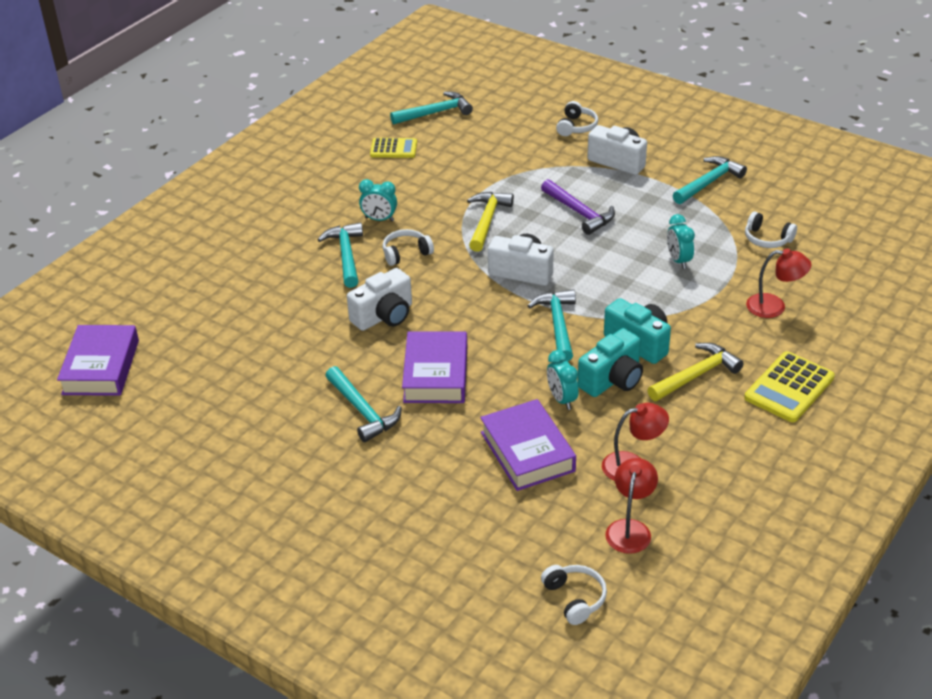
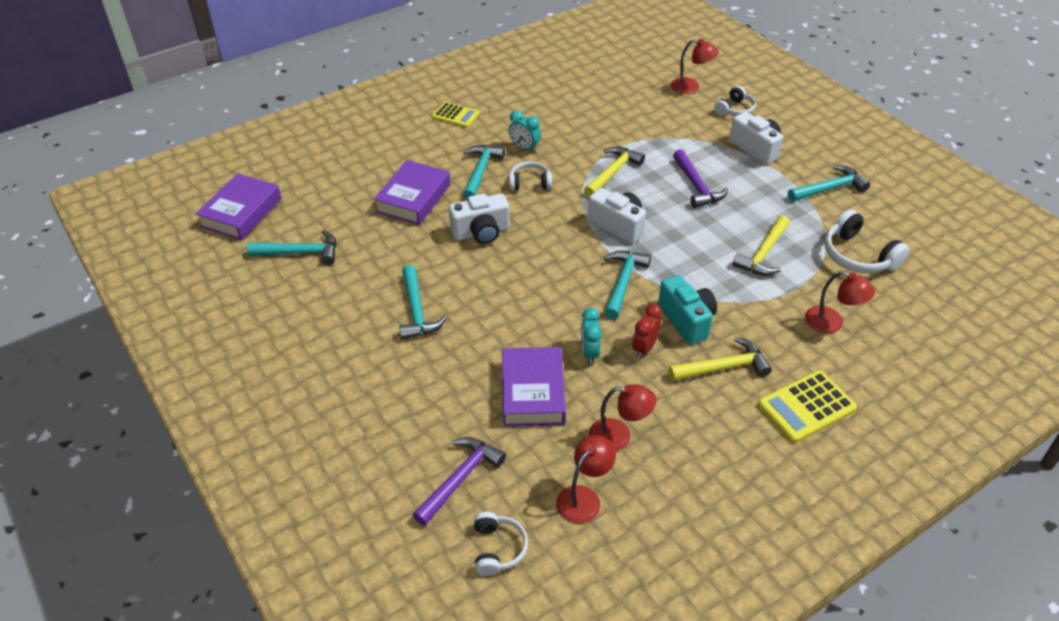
camera: 20 degrees right, 5 degrees up
yellow calculator [370,138,417,158] -> yellow calculator moved to [432,102,479,128]
turquoise hammer [390,91,473,125] -> turquoise hammer moved to [247,230,336,265]
purple book [402,331,467,403] -> purple book moved to [374,160,450,225]
turquoise camera [578,328,643,397] -> red clock [632,304,662,359]
turquoise clock [667,214,695,269] -> yellow hammer [732,215,790,276]
white headphones [745,212,797,248] -> white headphones [825,209,910,273], size x1.60
none -> purple hammer [413,437,506,526]
none -> red lamp [671,39,719,94]

